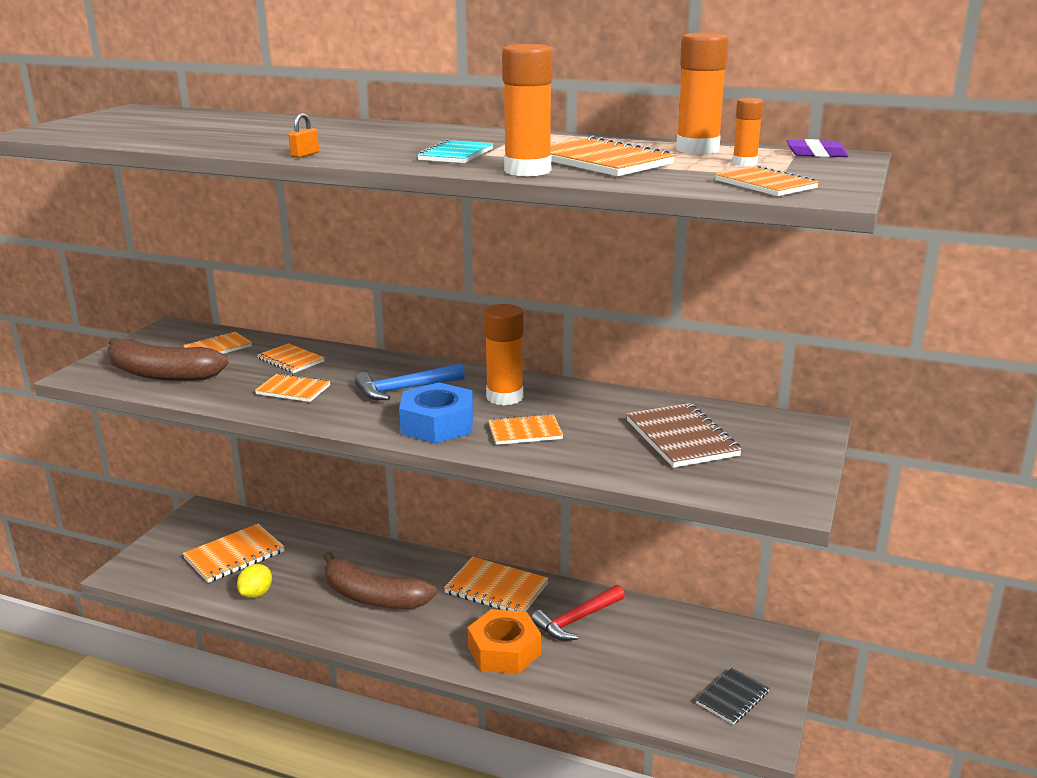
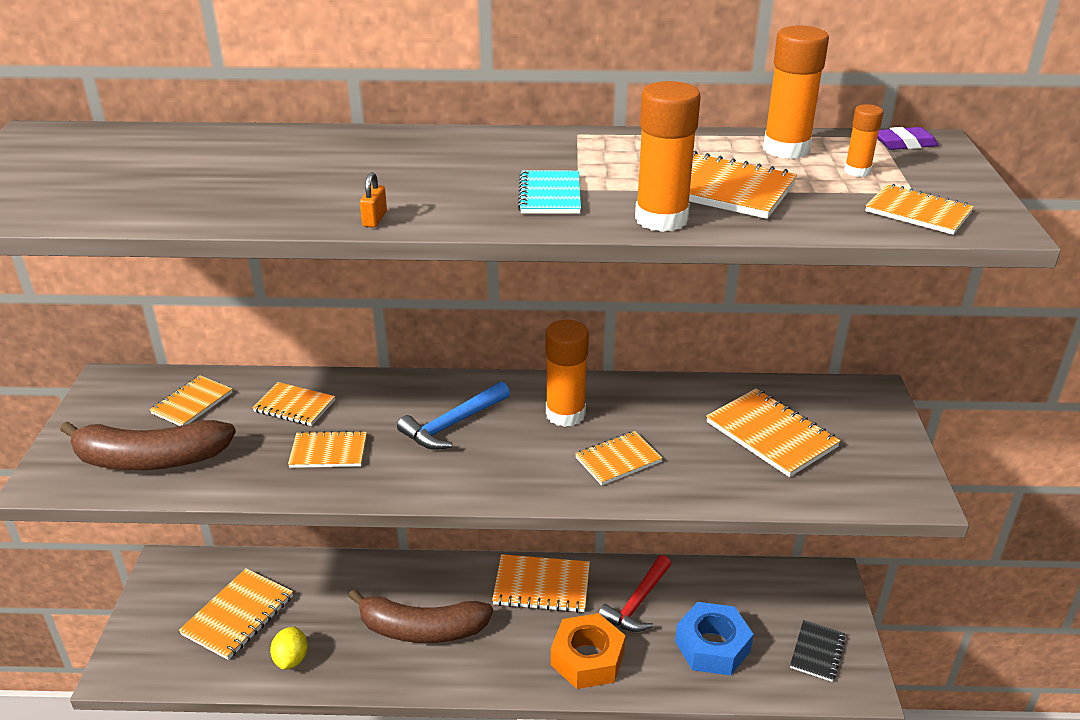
camera: 20 degrees left, 10 degrees up
blue nut [399,382,473,443] -> blue nut moved to [675,602,754,676]
brown notebook [626,403,742,468] -> orange notebook [706,389,841,477]

